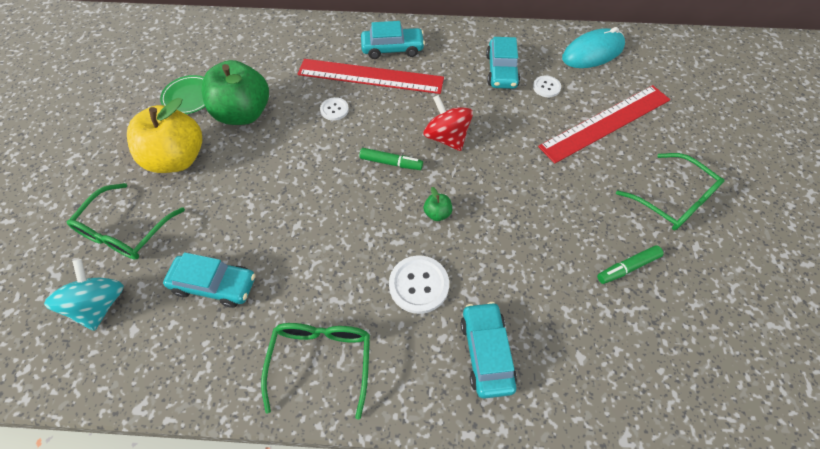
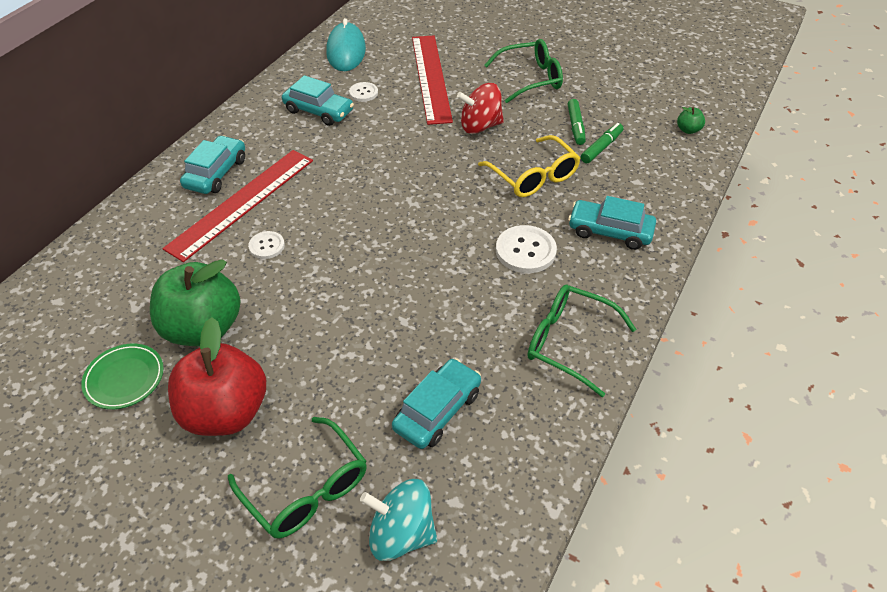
camera: 65 degrees left, 10 degrees down
yellow apple [127,98,202,173] -> red apple [168,317,266,436]
green marker [359,148,423,170] -> green marker moved to [581,123,623,163]
red spinning top [423,95,473,151] -> red spinning top moved to [457,83,504,134]
green apple [424,187,452,221] -> green apple moved to [677,107,705,134]
none -> yellow glasses [478,135,580,197]

